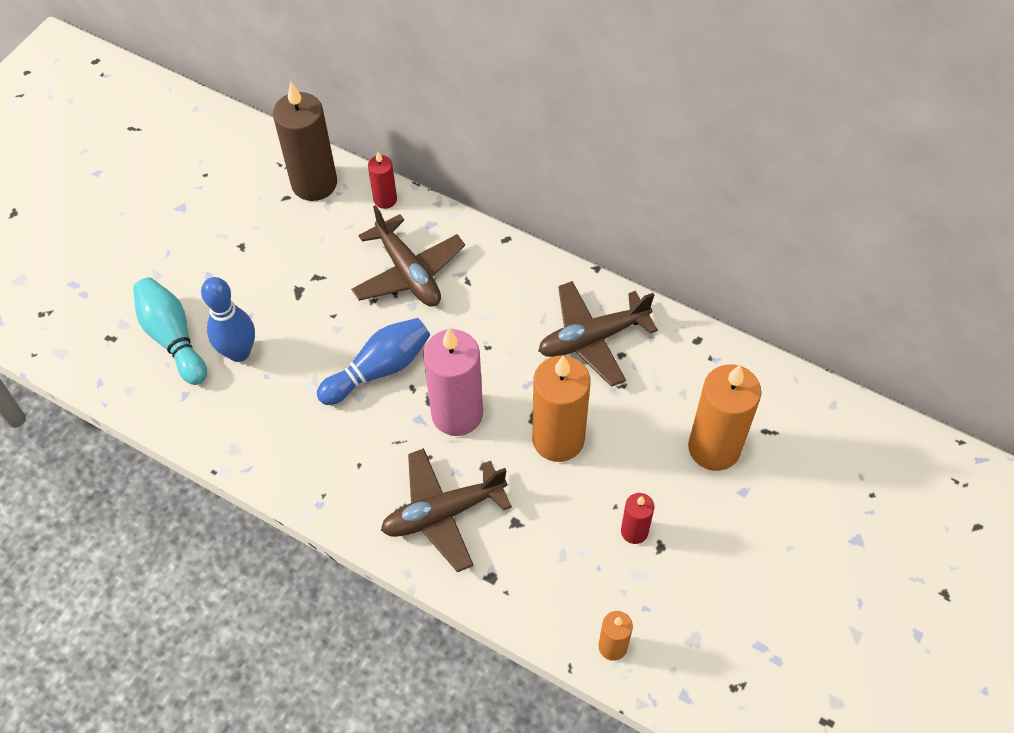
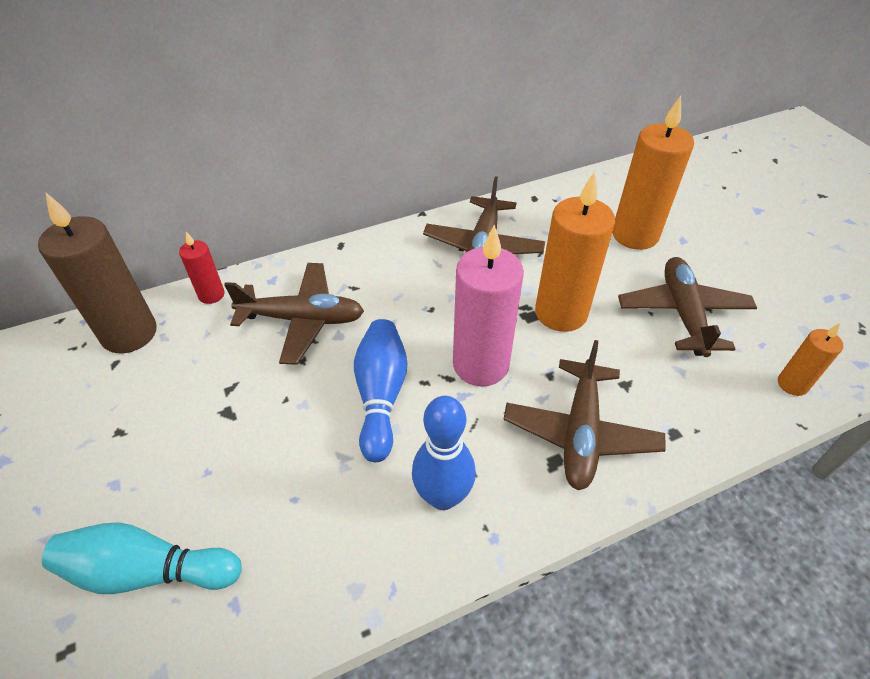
camera: 55 degrees left, 10 degrees down
blue bowling pin [201,277,255,362] -> blue bowling pin moved to [412,396,476,510]
red candle [621,493,654,544] -> brown plane [618,257,757,357]

